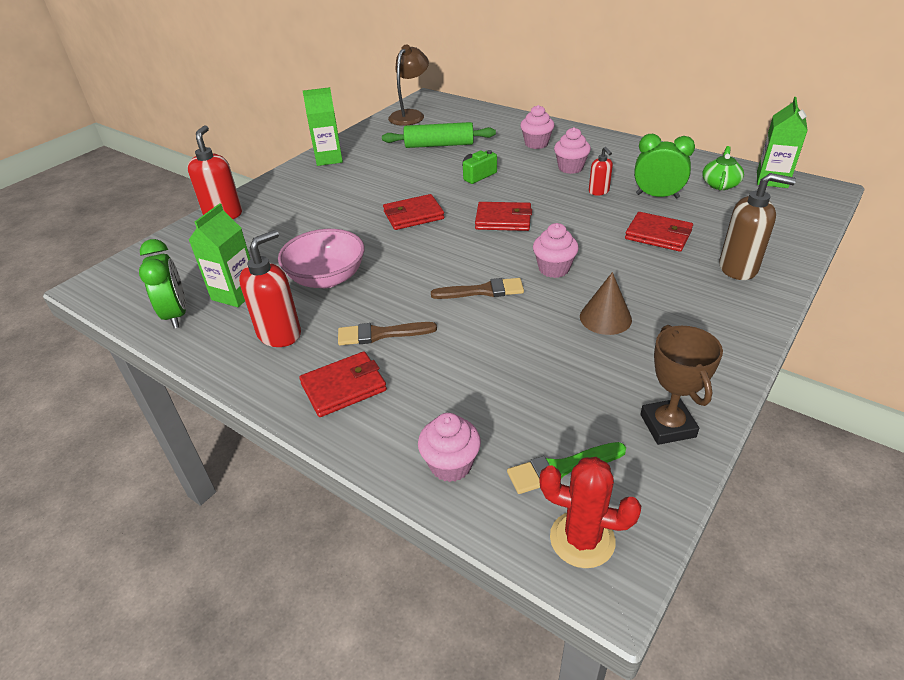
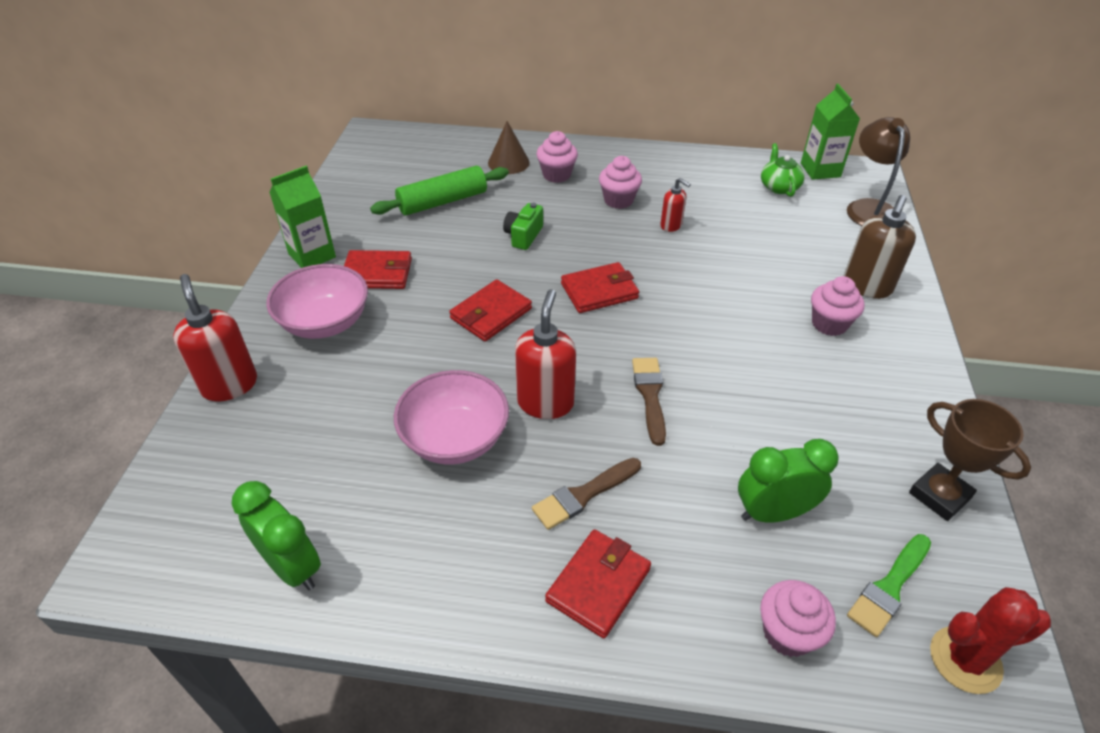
camera: 30 degrees left, 5 degrees up
green carton [189,203,250,307] -> none
red soap dispenser [239,230,301,347] -> red soap dispenser moved to [515,289,576,419]
brown lamp [388,44,429,126] -> brown lamp moved to [847,117,910,226]
brown brush [431,278,524,299] -> brown brush turned 60 degrees counterclockwise [632,358,666,446]
pink cupcake [533,223,579,278] -> pink cupcake moved to [811,276,865,336]
brown cone [580,272,632,335] -> brown cone moved to [488,121,530,174]
red wallet [625,212,693,252] -> red wallet moved to [344,250,412,289]
green clock [634,134,695,199] -> green clock moved to [738,439,839,523]
brown soap dispenser [719,173,796,280] -> brown soap dispenser turned 135 degrees clockwise [844,195,916,299]
none -> pink bowl [266,264,368,339]

